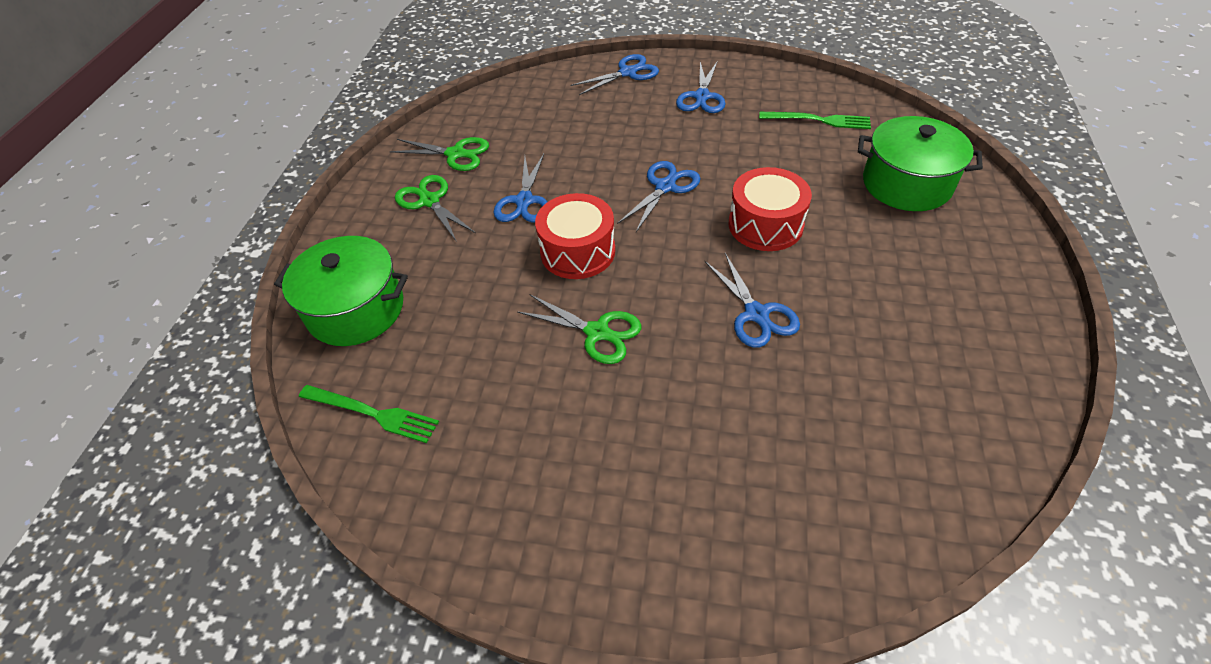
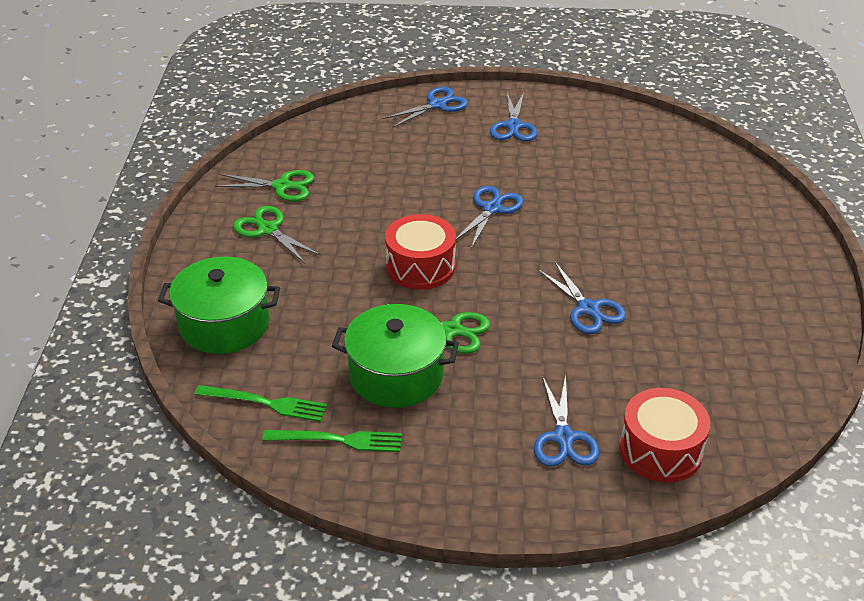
camera: 10 degrees left, 10 degrees down
blue scissors [493,154,547,223] -> blue scissors moved to [534,375,600,466]
red drum [729,167,812,251] -> red drum moved to [620,388,710,483]
green fork [759,112,871,129] -> green fork moved to [262,430,402,452]
green pot [858,116,983,211] -> green pot moved to [332,304,459,408]

